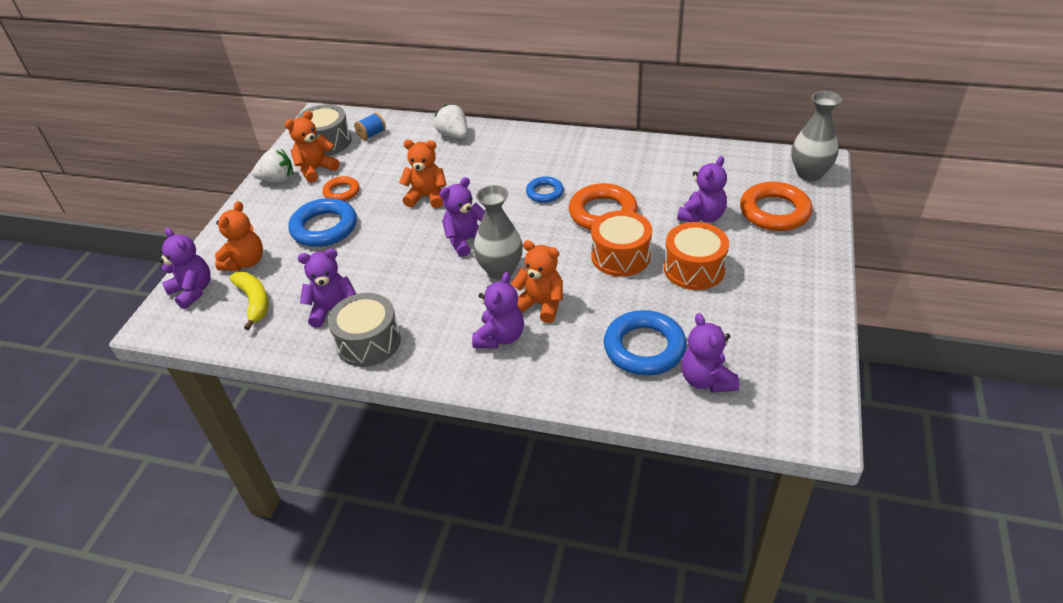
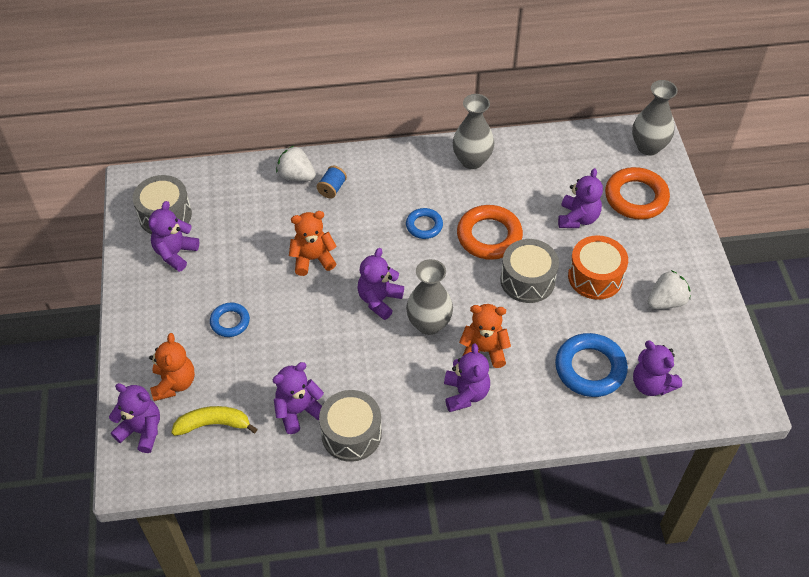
camera: 25 degrees left, 10 degrees up
yellow banana [230,272,269,330] -> yellow banana turned 45 degrees counterclockwise [171,406,258,436]
white strawberry [252,149,293,183] -> white strawberry moved to [648,270,690,309]
orange teddy bear [285,111,339,183] -> purple teddy bear [149,201,199,272]
blue ring [288,198,357,247] -> blue ring [210,303,250,337], size x0.57
orange ring [322,176,359,201] -> none
blue spool [354,112,386,140] -> blue spool moved to [317,166,347,198]
orange drum [591,210,652,277] -> grey drum [500,239,559,303]
none -> grey vase [453,94,494,169]

